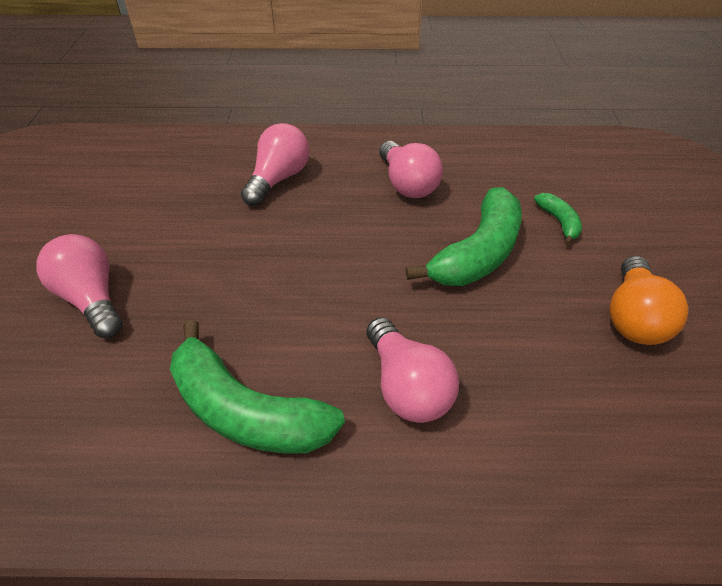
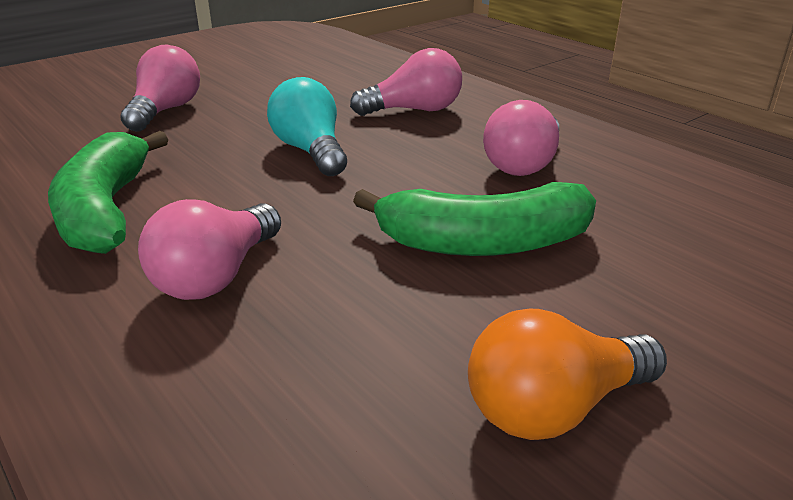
camera: 50 degrees right, 15 degrees down
green banana [534,193,582,245] -> none
none -> turquoise light bulb [267,77,347,176]

